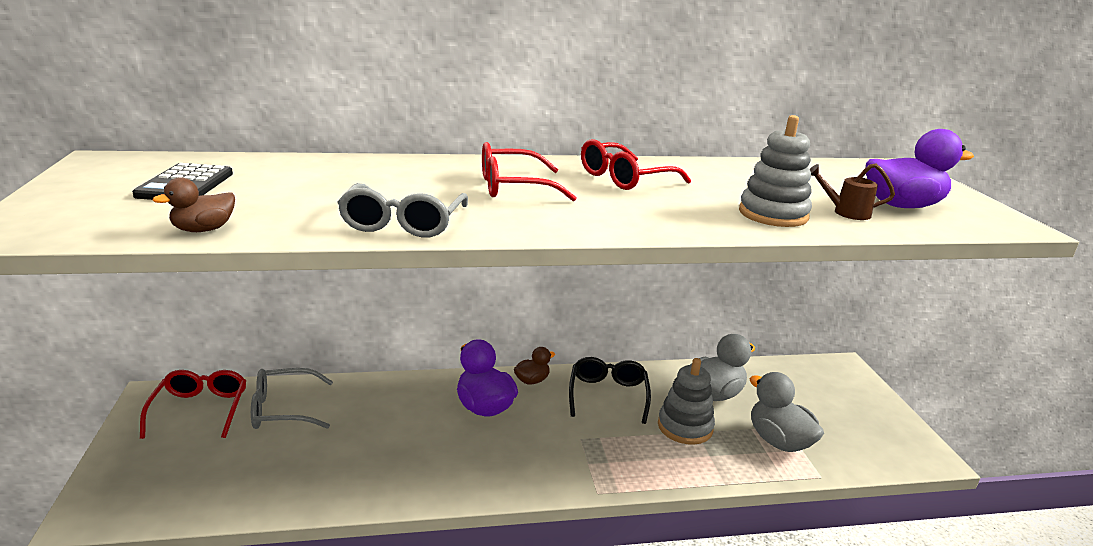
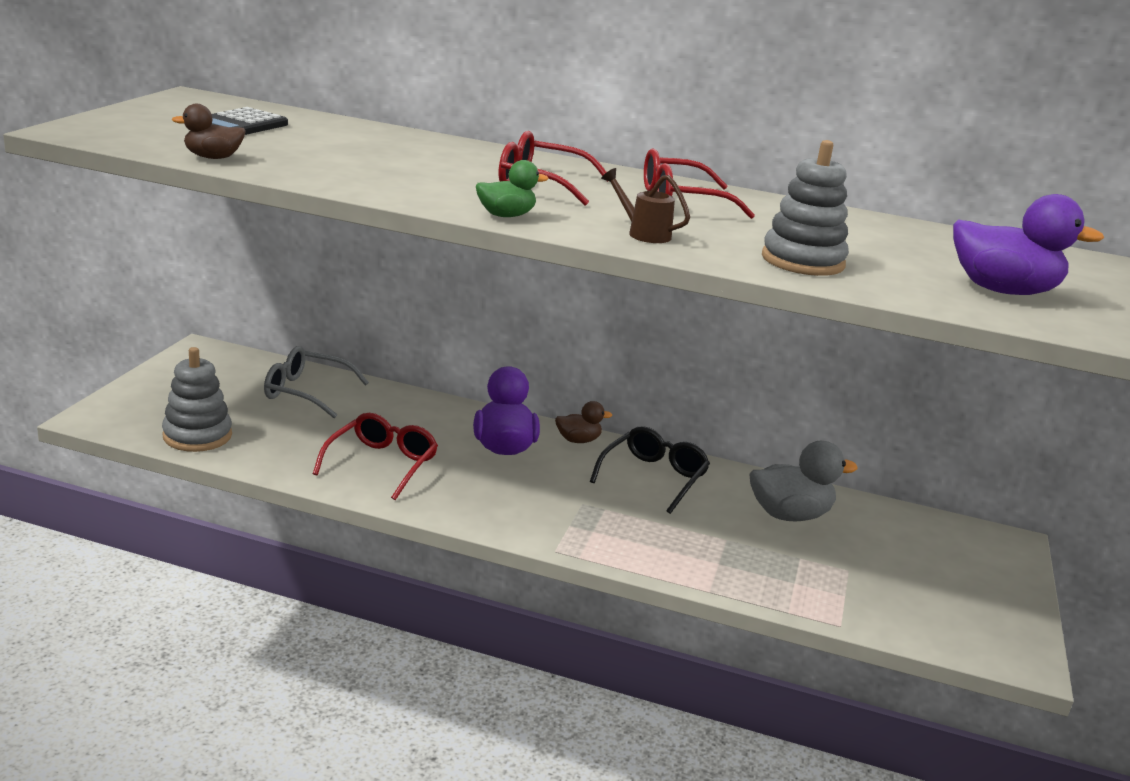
camera: 25 degrees right, 0 degrees up
red glasses [140,370,246,439] -> red glasses moved to [313,413,438,500]
grey glasses [337,183,468,238] -> none
grey stacking toy [658,358,715,445] -> grey stacking toy moved to [162,347,232,452]
grey duck [749,372,824,452] -> none
brown watering can [809,163,895,220] -> brown watering can moved to [601,168,690,243]
none -> green duck [476,160,548,217]

